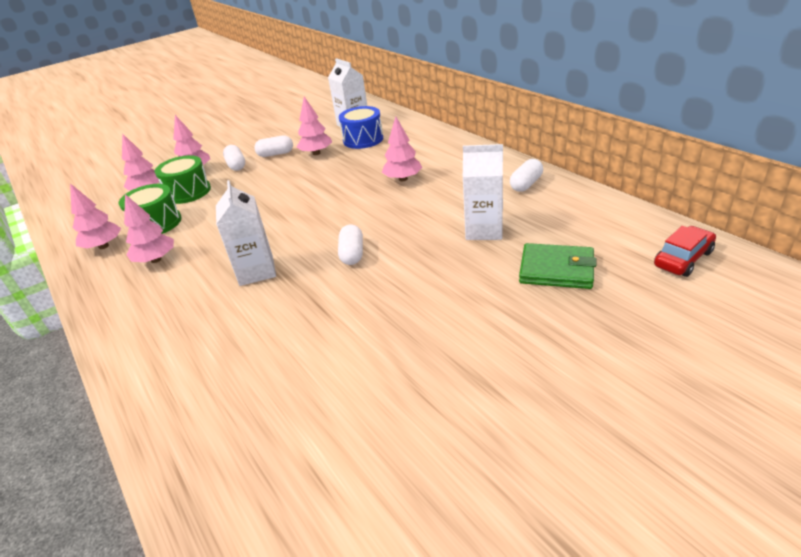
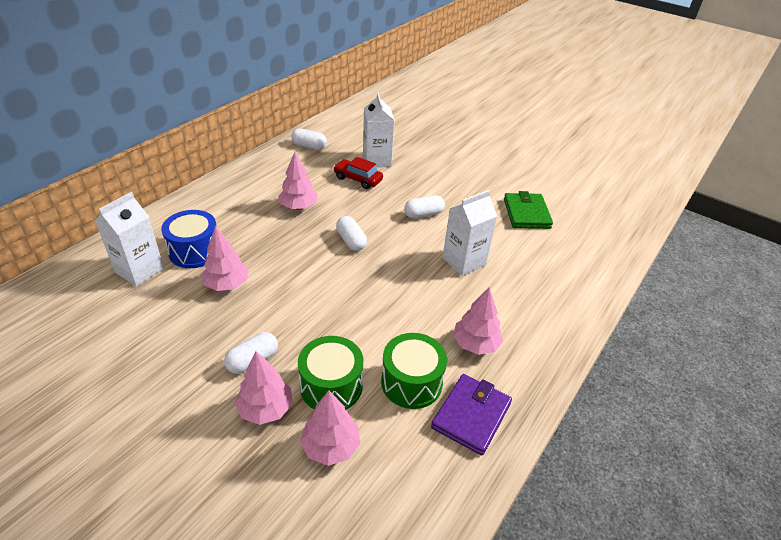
camera: 115 degrees left, 5 degrees up
pink tree [70,183,121,249] -> purple wallet [431,374,512,456]
white capsule [254,136,293,157] -> white capsule moved to [336,216,367,251]
green wallet [519,243,596,289] -> green wallet moved to [504,191,553,229]
red car [654,226,716,277] -> red car moved to [333,157,383,189]

